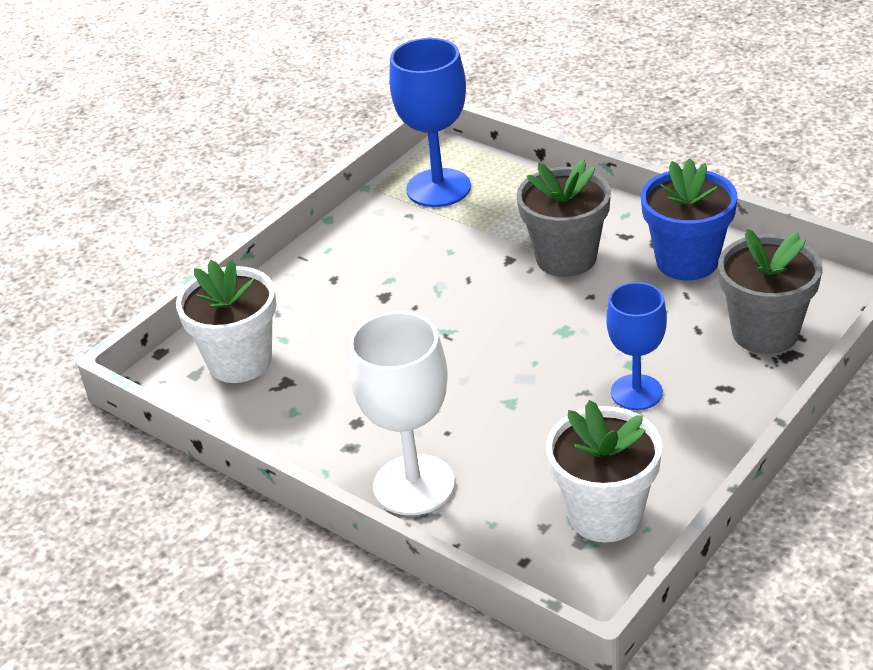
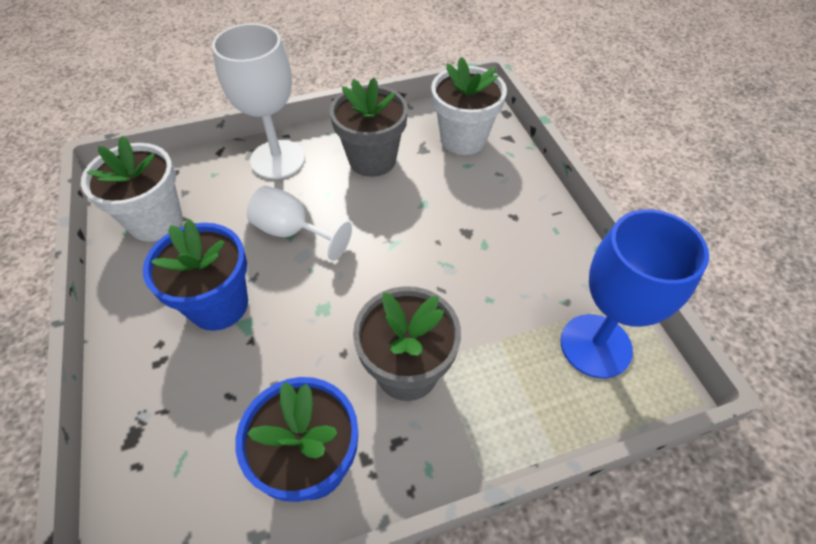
camera: 120 degrees right, 15 degrees up
blue goblet [606,282,667,410] -> blue flower pot [143,219,248,331]
grey flower pot [718,229,823,354] -> grey flower pot moved to [330,78,408,177]
none -> white goblet [247,186,352,261]

